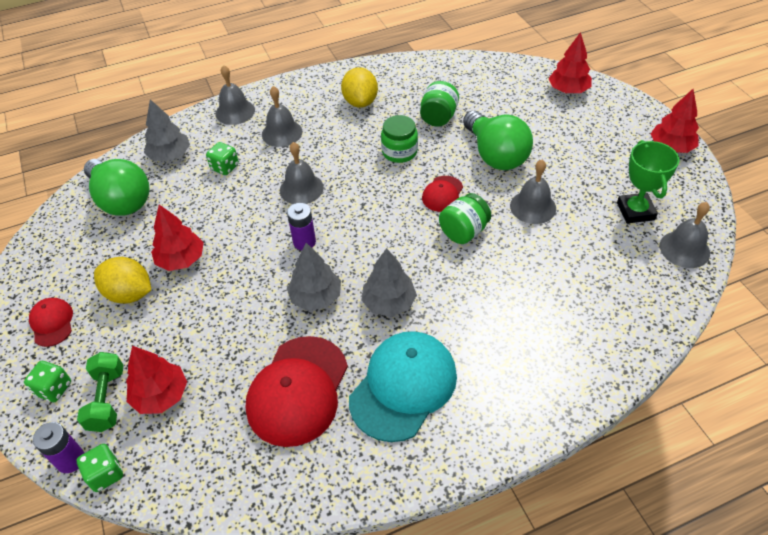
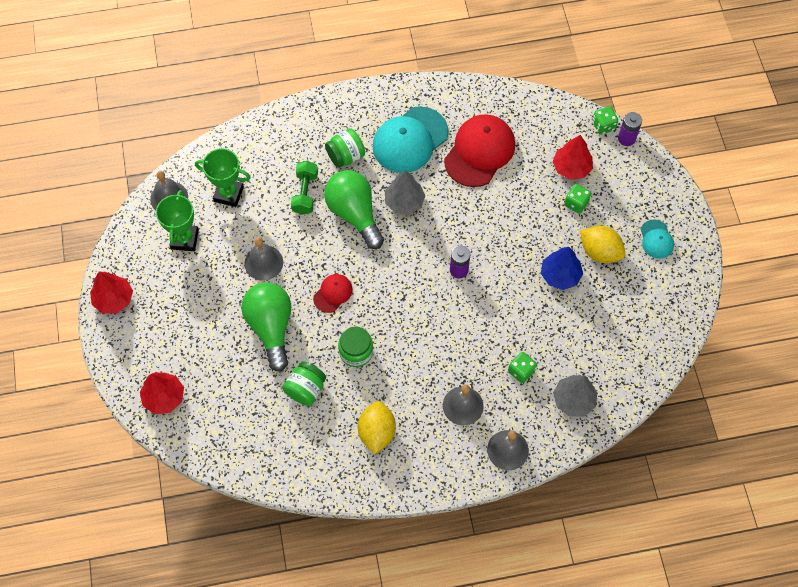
camera: 170 degrees left, 15 degrees up
green dice [24,361,71,402] -> green dice moved to [564,184,592,214]
red cap [29,298,73,347] -> turquoise cap [641,220,674,259]
green dumbbell [77,352,124,432] -> green dumbbell moved to [291,161,318,215]
green light bulb [84,159,150,216] -> green light bulb moved to [324,170,384,249]
red tree [151,205,204,271] -> blue tree [541,247,583,290]
grey bell [280,142,324,204] -> none
grey tree [287,243,341,311] -> none
green jar [439,193,491,244] -> green jar moved to [325,128,365,168]
none -> green trophy [195,148,251,207]

